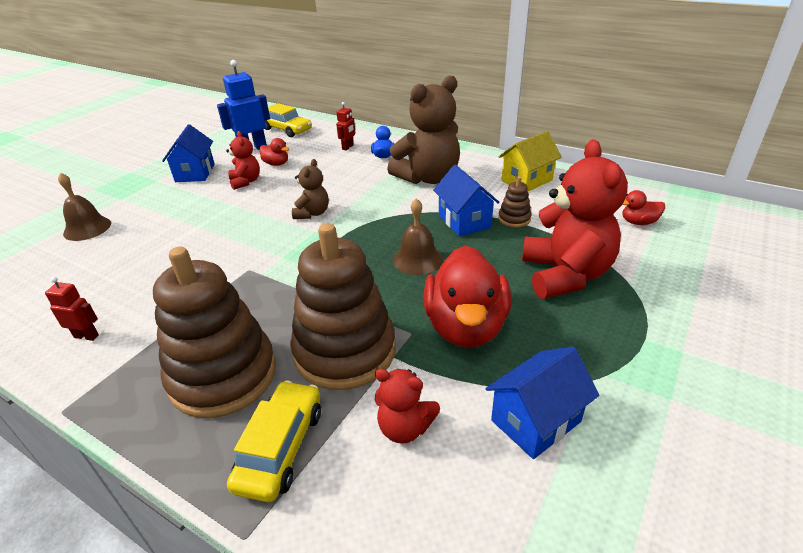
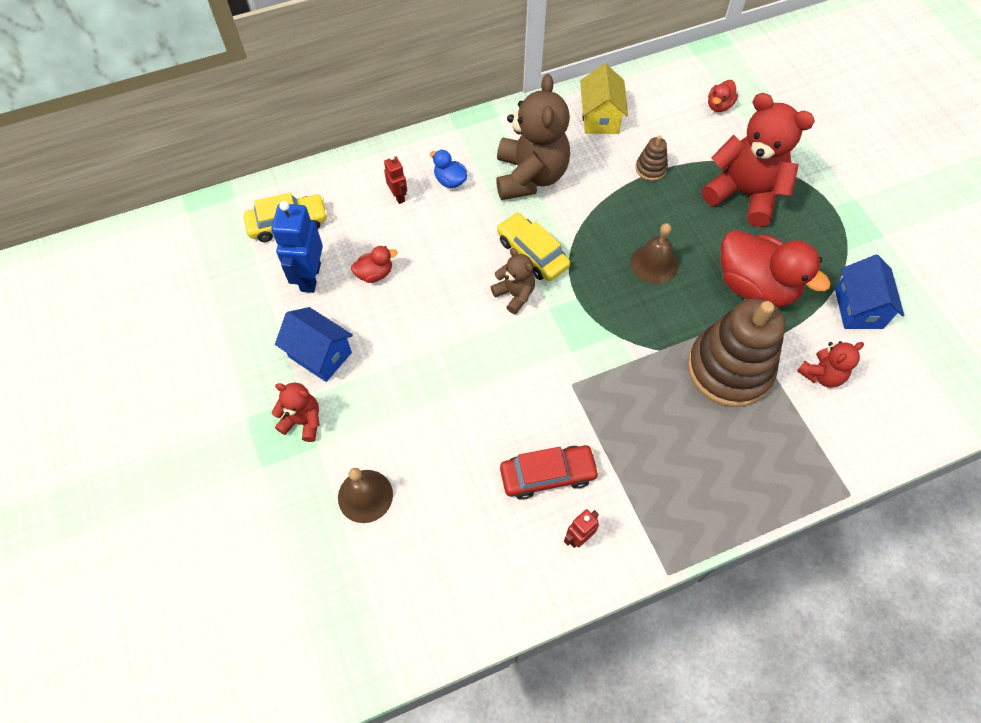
camera: 55 degrees left, 25 degrees up
brown stacking toy [153,246,276,418] -> none
red teddy bear [226,131,260,190] -> red teddy bear moved to [272,383,320,442]
yellow car [227,380,321,502] -> yellow car moved to [497,213,570,281]
blue house [433,165,500,237] -> none
none -> red car [500,445,600,500]

